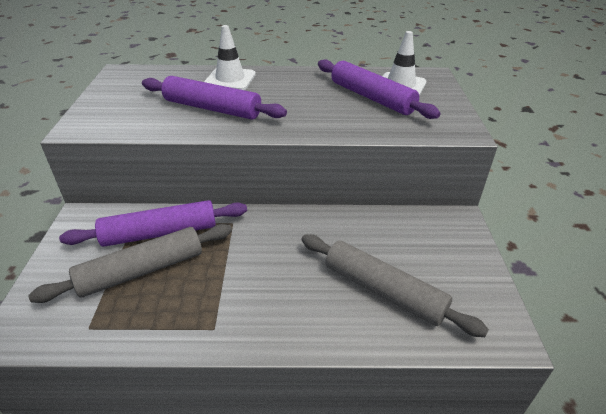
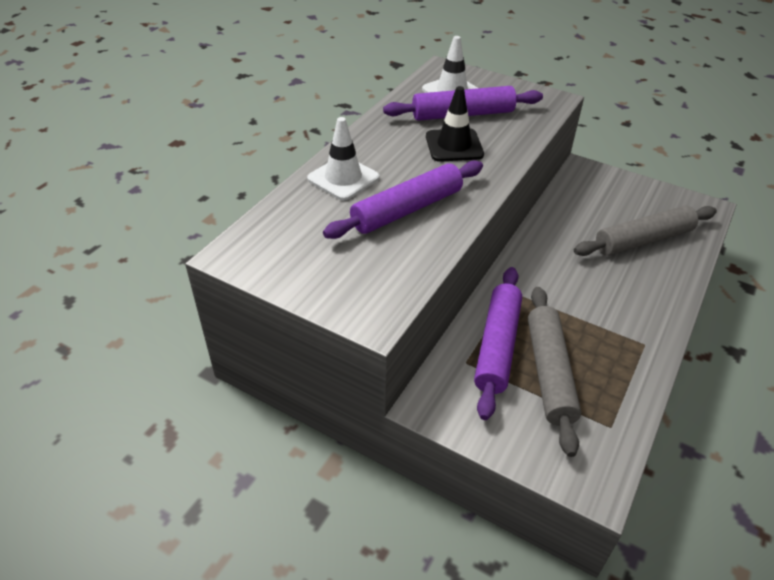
camera: 60 degrees left, 5 degrees up
none -> black traffic cone [426,86,484,162]

